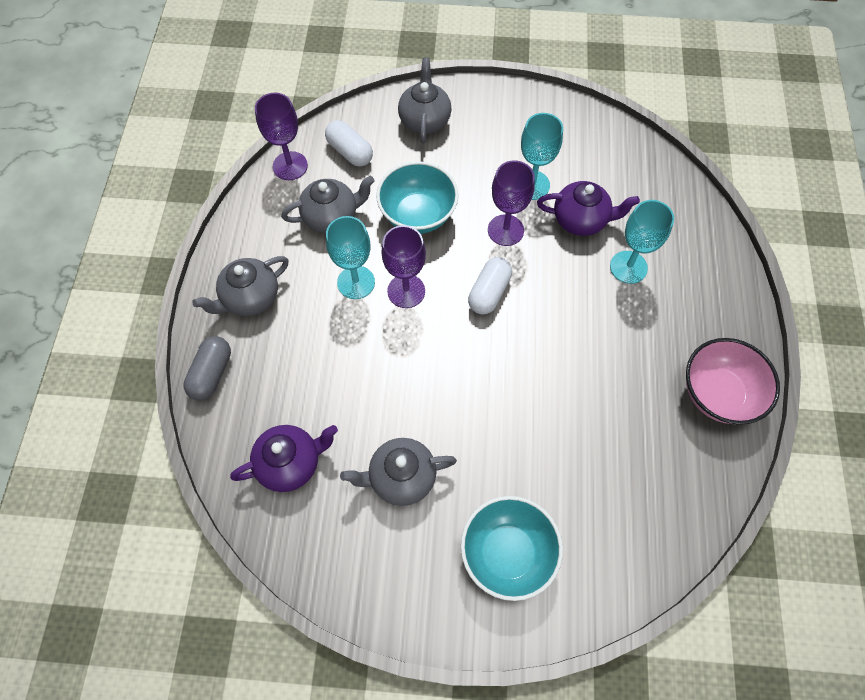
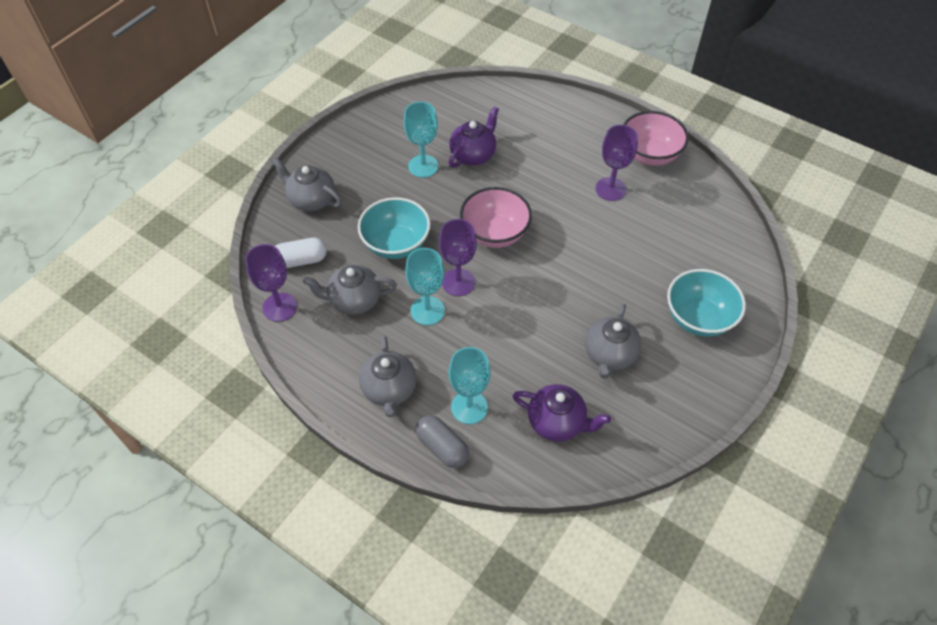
camera: 60 degrees left, 10 degrees down
purple teapot [230,425,338,492] -> purple teapot turned 105 degrees clockwise [513,384,611,442]
grey teapot [281,176,375,233] -> grey teapot turned 105 degrees counterclockwise [303,265,397,315]
white capsule [468,257,512,315] -> pink bowl [460,187,532,248]
purple goblet [488,160,535,246] -> purple goblet moved to [595,124,638,201]
turquoise goblet [610,200,674,284] -> turquoise goblet moved to [449,347,491,424]

